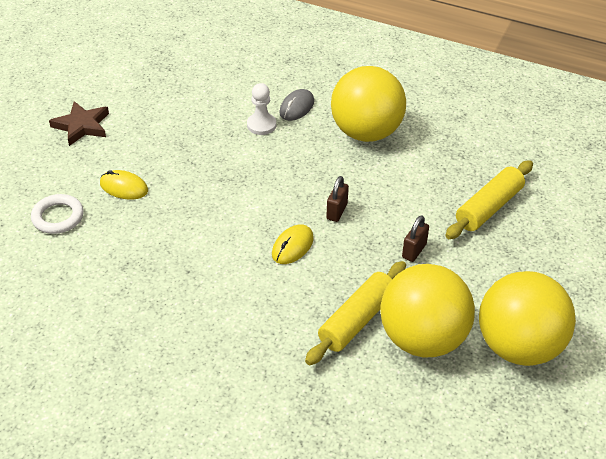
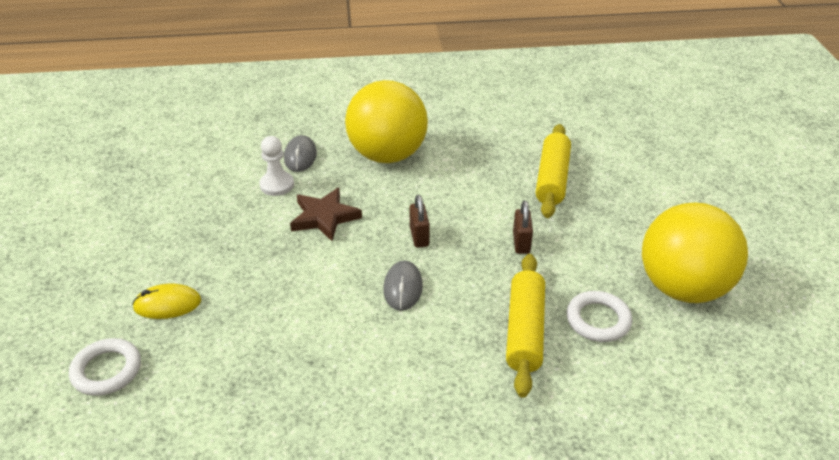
camera: 30 degrees left, 5 degrees down
brown star [49,101,109,146] -> brown star moved to [290,187,362,241]
yellow mouse [272,224,314,264] -> grey mouse [383,261,423,311]
yellow ball [380,264,475,357] -> white ring [567,291,632,342]

